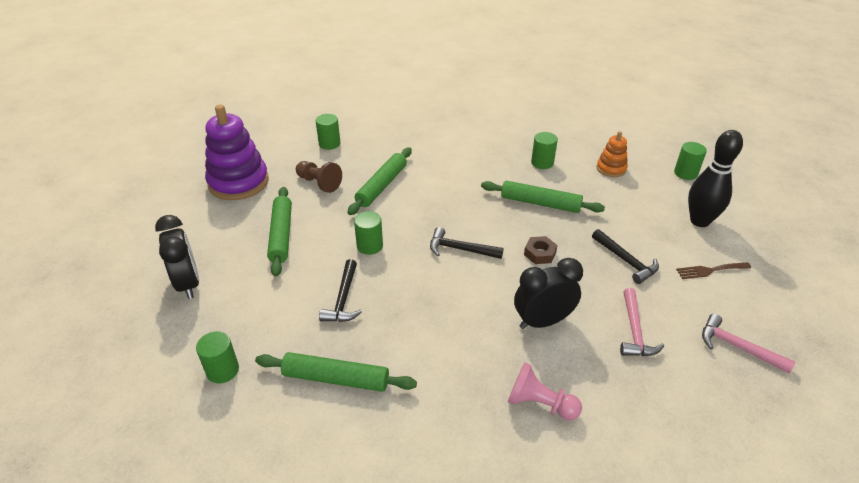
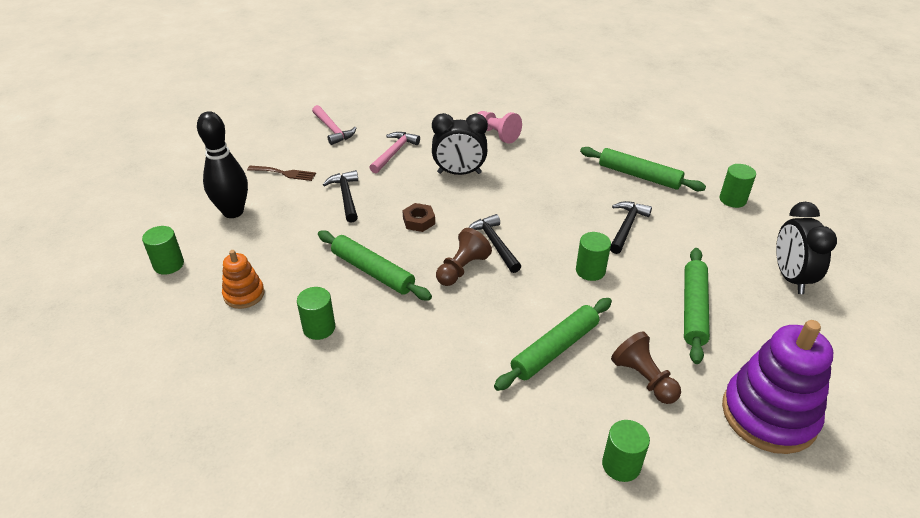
camera: 160 degrees left, 0 degrees up
black hammer [430,227,504,259] -> black hammer turned 150 degrees counterclockwise [468,214,521,273]
none -> brown pawn [436,228,492,286]

